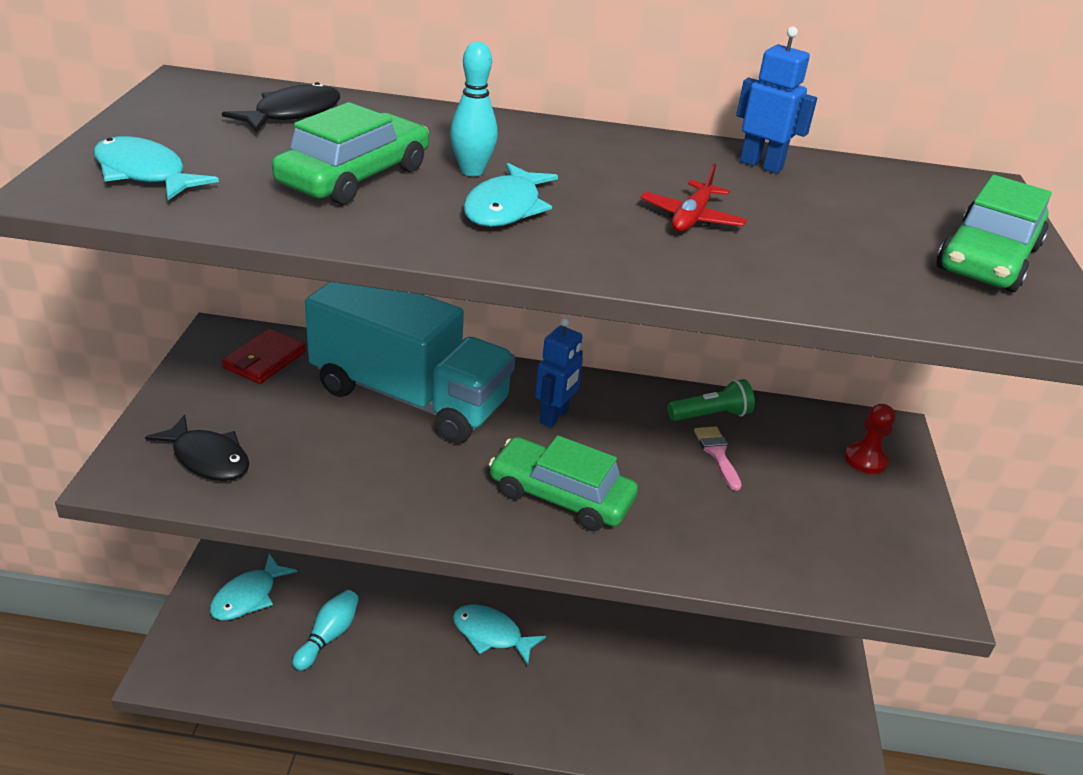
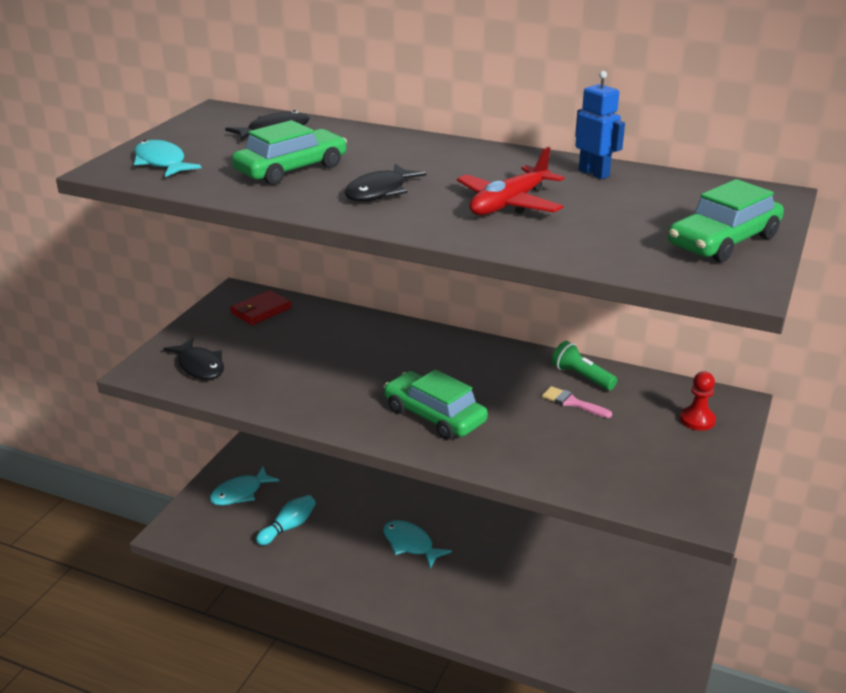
camera: 20 degrees right, 5 degrees down
turquoise truck [305,282,515,443] -> none
turquoise bowling pin [450,42,498,176] -> none
turquoise fish [463,163,558,227] -> black fish [344,164,426,201]
blue robot [535,317,583,428] -> none
red plane [640,164,747,232] -> red plane [457,147,564,215], size x1.56
green flashlight [667,379,755,421] -> green flashlight turned 135 degrees counterclockwise [552,341,617,390]
pink brush [694,426,742,491] -> pink brush turned 60 degrees counterclockwise [542,386,612,418]

